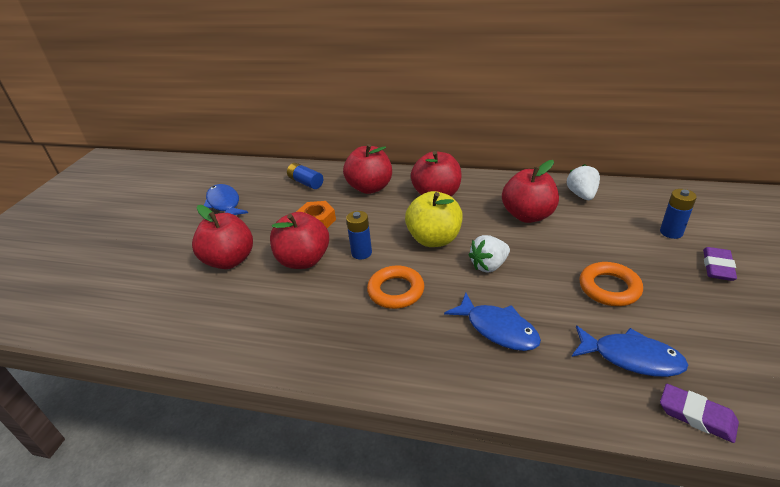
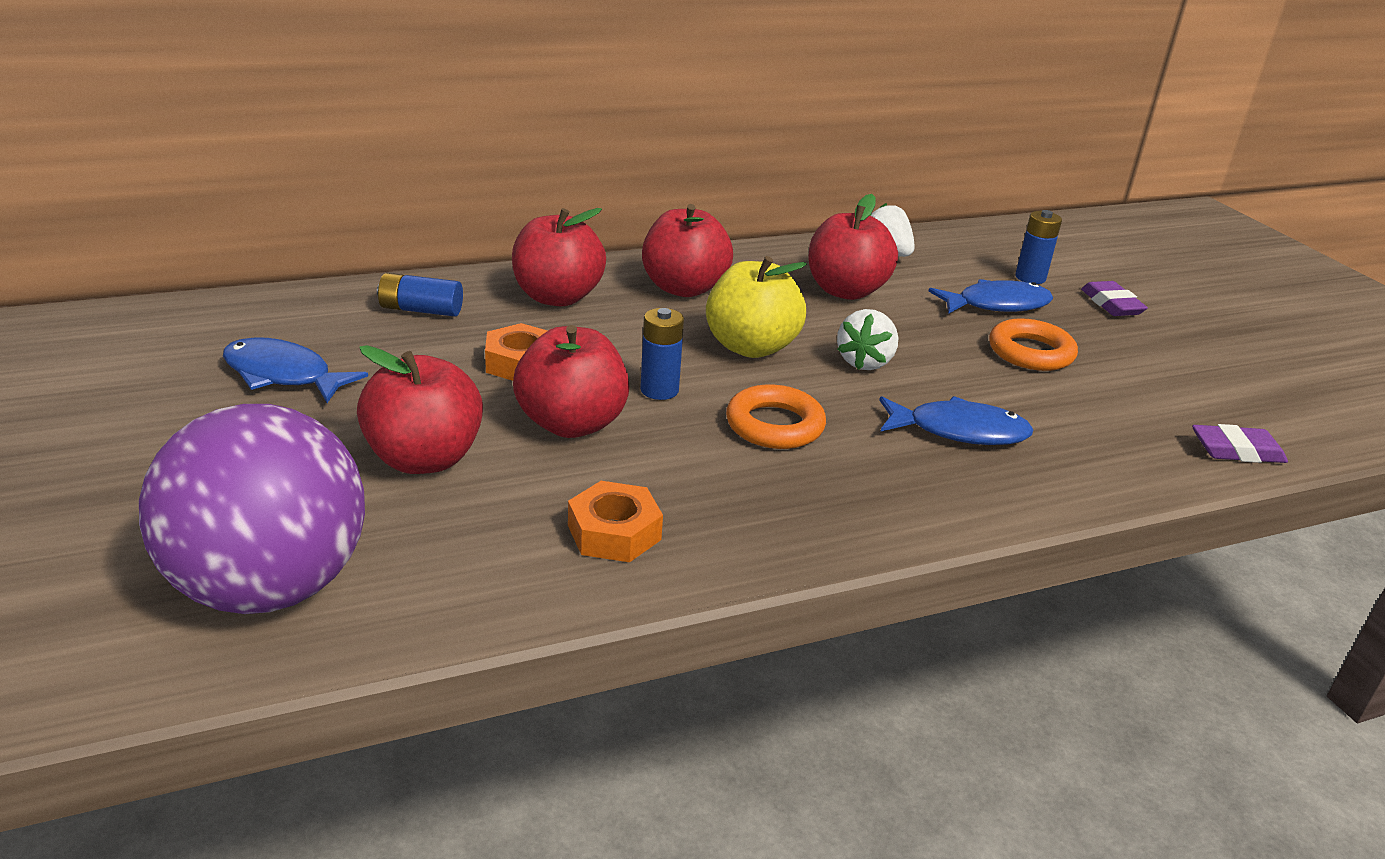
camera: 40 degrees left, 5 degrees down
blue fish [572,325,688,377] -> blue fish moved to [928,279,1053,314]
none -> purple ball [139,404,365,614]
none -> orange nut [568,481,663,562]

